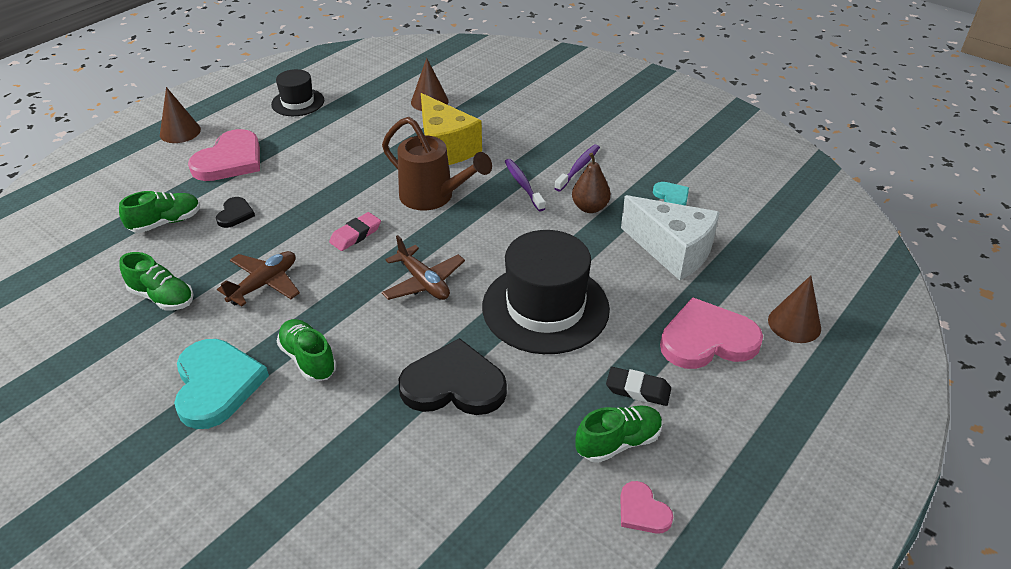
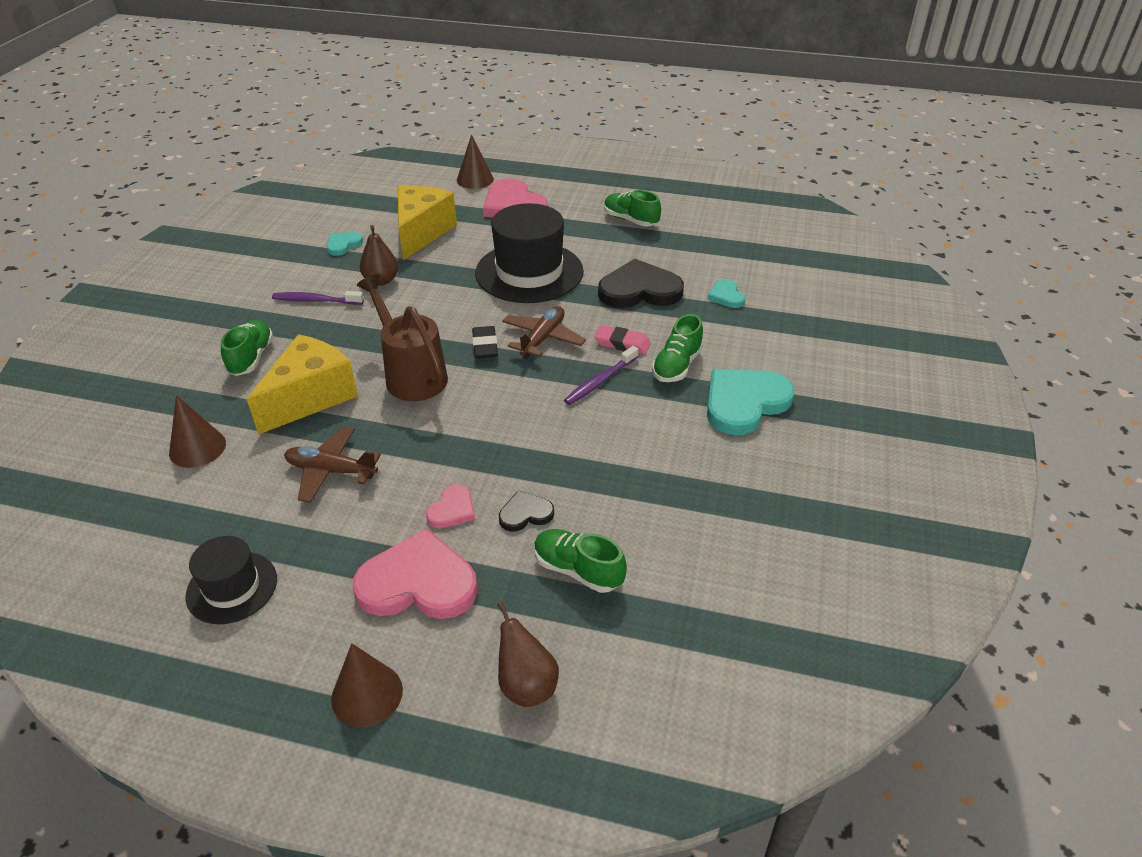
camera: 115 degrees left, 0 degrees up
green shoe [119,252,194,310] -> green shoe moved to [221,320,274,376]
brown plane [217,251,300,306] -> brown plane moved to [284,426,381,503]
pink eraser [329,212,381,251] -> pink eraser moved to [594,325,651,355]
brown watering can [382,117,492,210] -> brown watering can turned 45 degrees counterclockwise [357,274,448,401]
black heart [399,338,507,415] -> black heart turned 105 degrees clockwise [598,259,684,308]
purple toothbrush [505,159,545,212] -> purple toothbrush moved to [564,346,638,405]
black eraser [606,367,671,406] -> black eraser moved to [472,326,498,359]
pink heart [620,481,673,534] -> pink heart moved to [426,484,475,528]
white cheese [621,195,720,280] -> yellow cheese [398,185,457,261]
none -> brown pear [497,602,559,707]
none -> turquoise heart [707,279,746,308]

